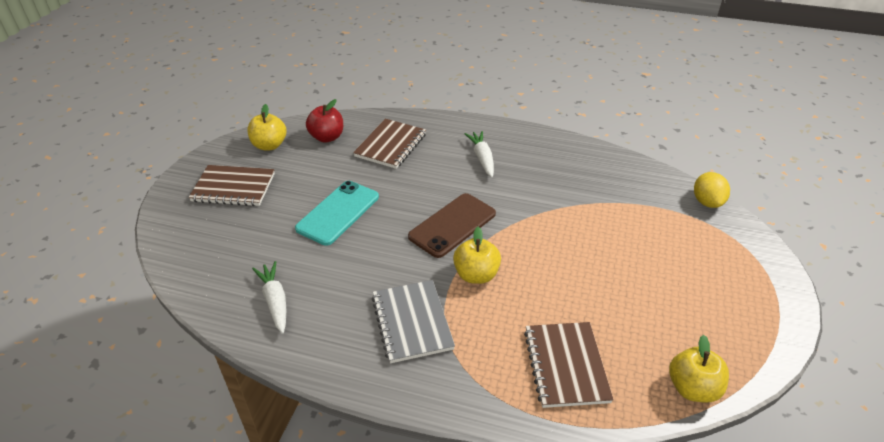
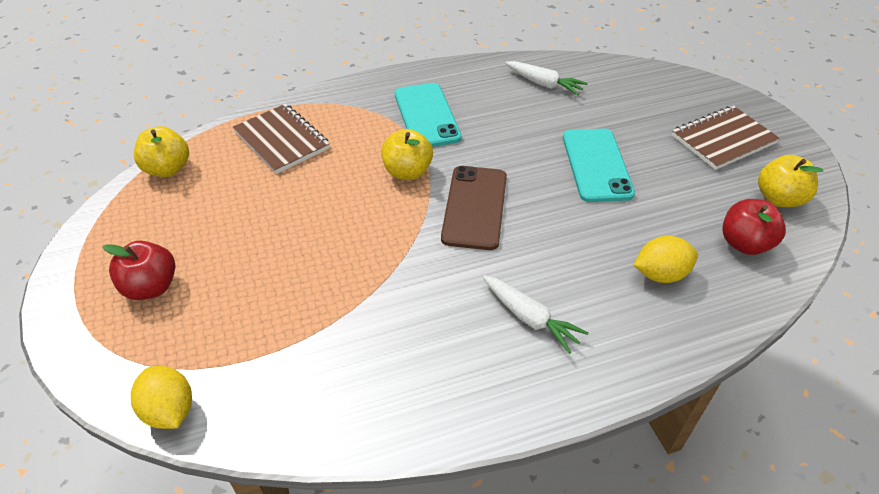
camera: 145 degrees right, 5 degrees up
brown notebook [353,119,426,169] -> yellow lemon [634,236,698,283]
grey notebook [372,280,455,363] -> turquoise phone [395,83,462,147]
none -> red apple [103,241,175,300]

